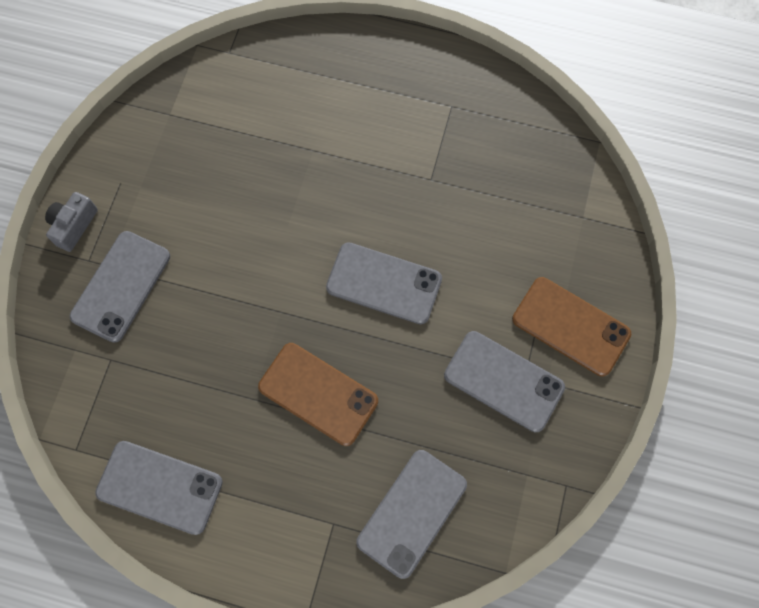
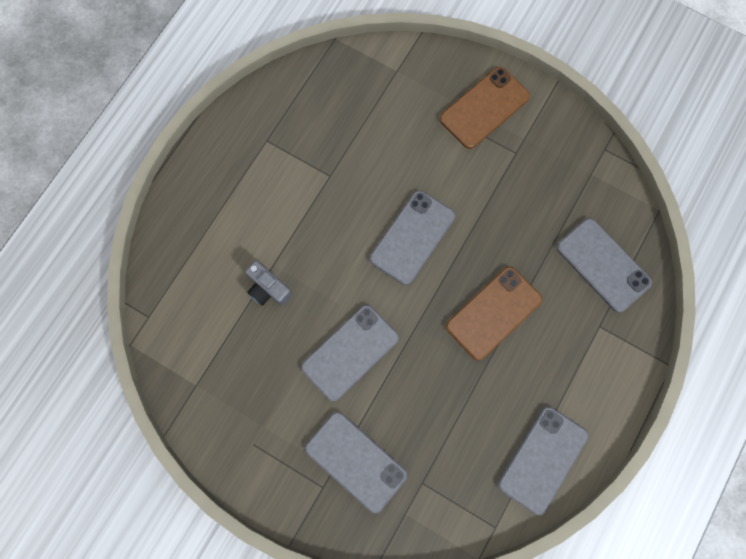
camera: 75 degrees left, 5 degrees up
grey camera [45,192,98,252] -> grey camera moved to [245,260,293,306]
grey phone [444,331,565,432] -> grey phone moved to [301,305,399,401]

